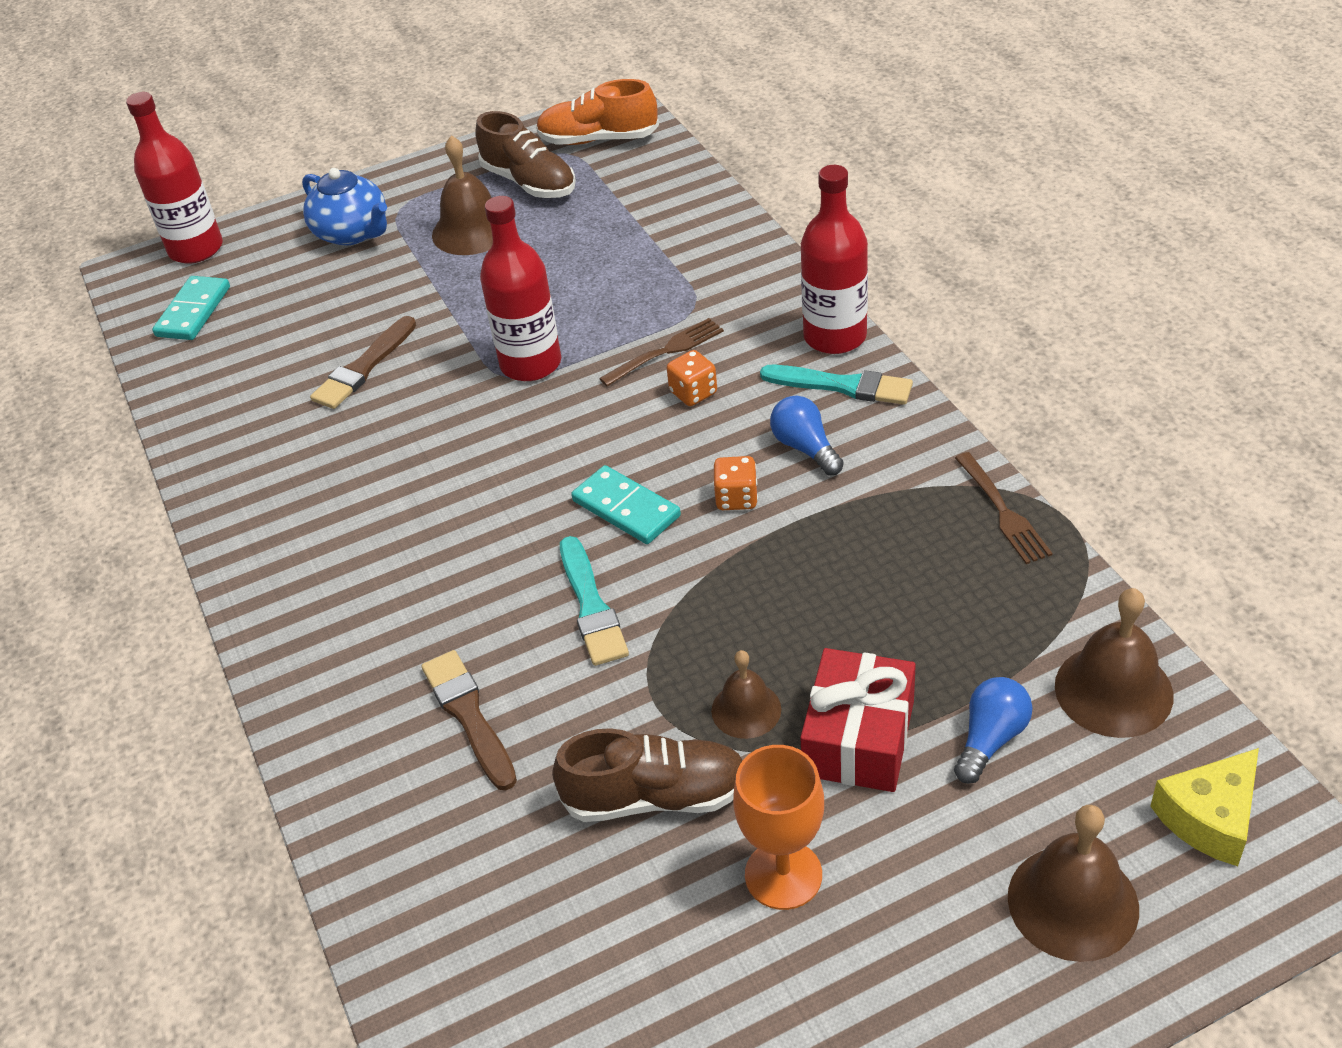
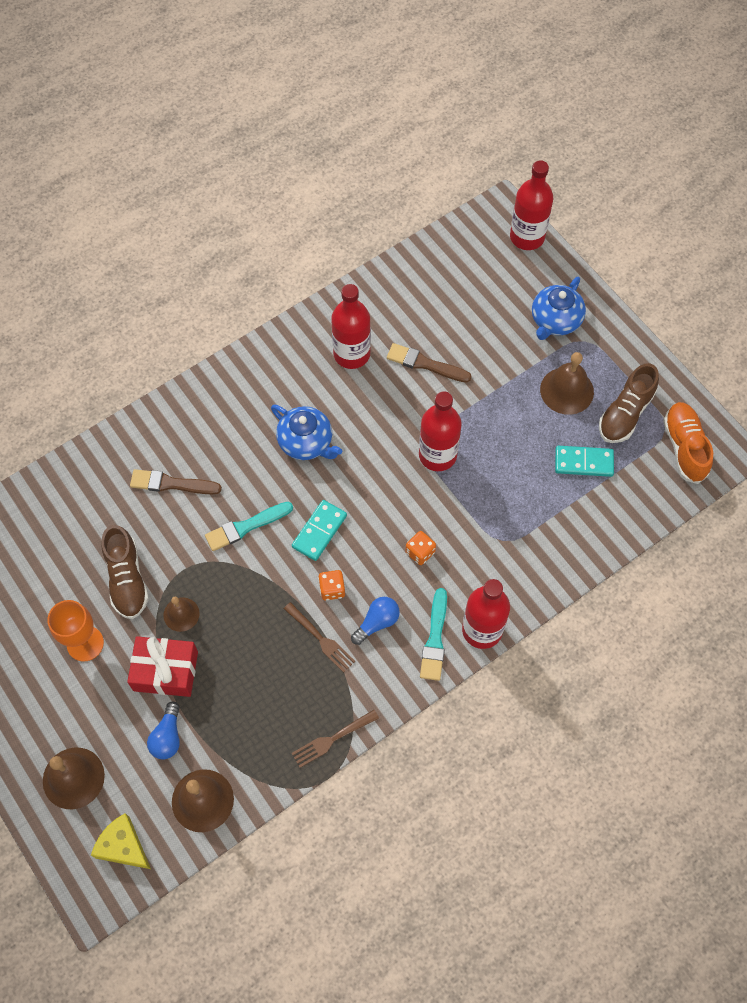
camera: 75 degrees right, 20 degrees up
turquoise domino [152,276,230,340] -> turquoise domino moved to [555,446,614,477]
brown brush [422,650,517,790] -> brown brush turned 135 degrees counterclockwise [130,469,222,494]
brown fork [599,318,724,386] -> brown fork moved to [284,602,355,673]
blue light bulb [954,677,1033,784] -> blue light bulb turned 75 degrees clockwise [147,702,180,759]
none -> blue teapot [271,405,342,460]
none -> red bottle [331,284,371,369]

